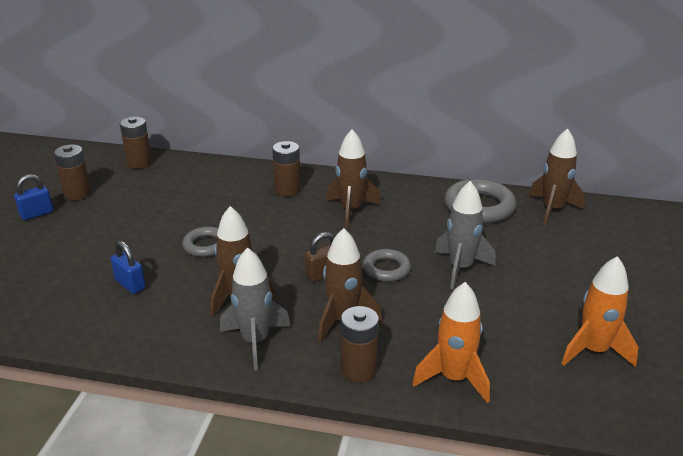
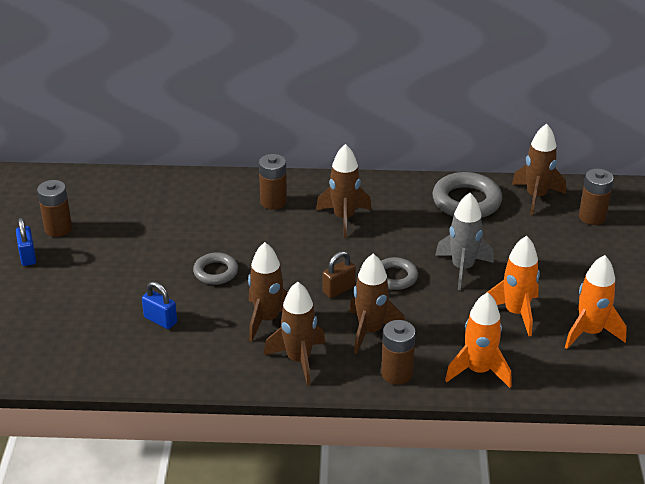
camera: 10 degrees left, 5 degrees up
blue padlock [14,174,53,220] -> blue padlock turned 60 degrees counterclockwise [16,218,36,266]
brown battery [120,117,152,169] -> brown battery moved to [579,169,614,225]
grey rocket [220,248,291,371] -> brown rocket [264,282,325,386]
none -> orange rocket [485,236,540,336]

